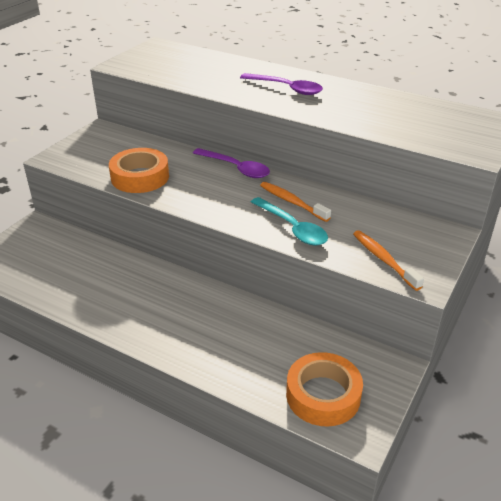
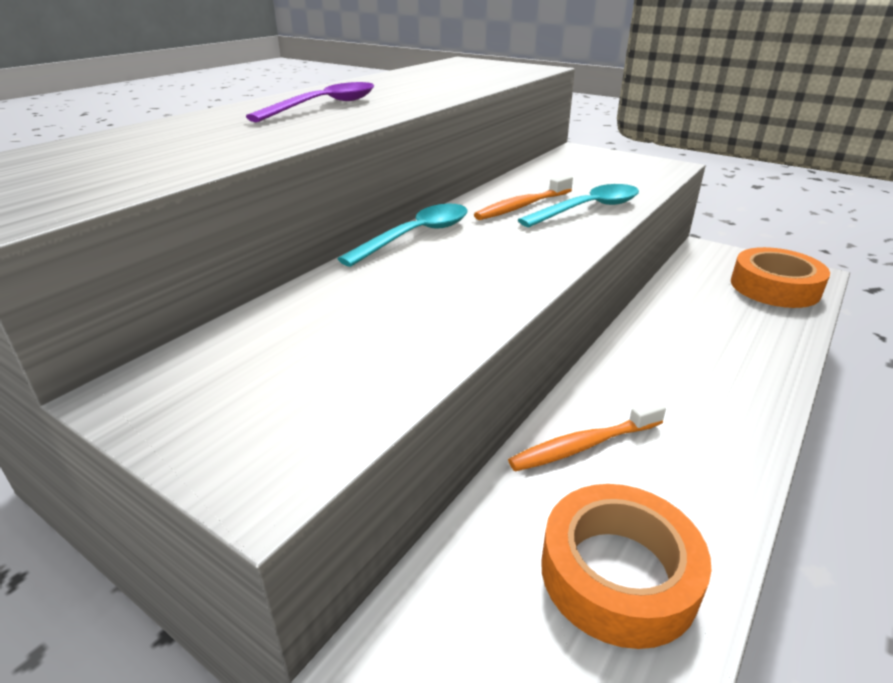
camera: 85 degrees left, 5 degrees down
orange tape [109,148,169,193] -> orange tape moved to [541,484,711,649]
purple spoon [193,148,270,178] -> turquoise spoon [337,204,468,267]
orange toothbrush [353,230,424,291] -> orange toothbrush moved to [508,401,666,472]

